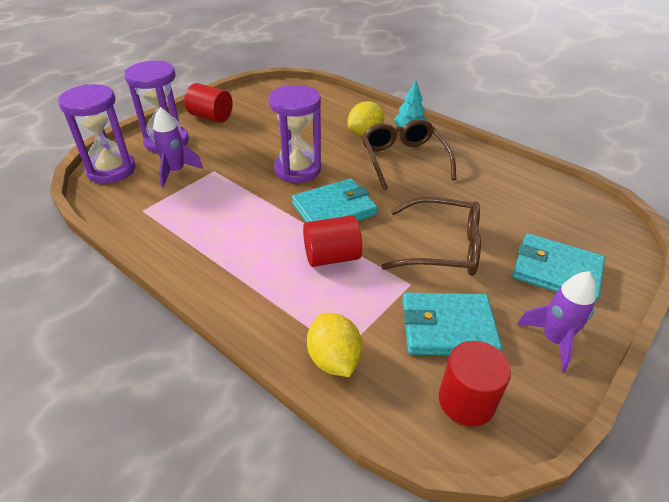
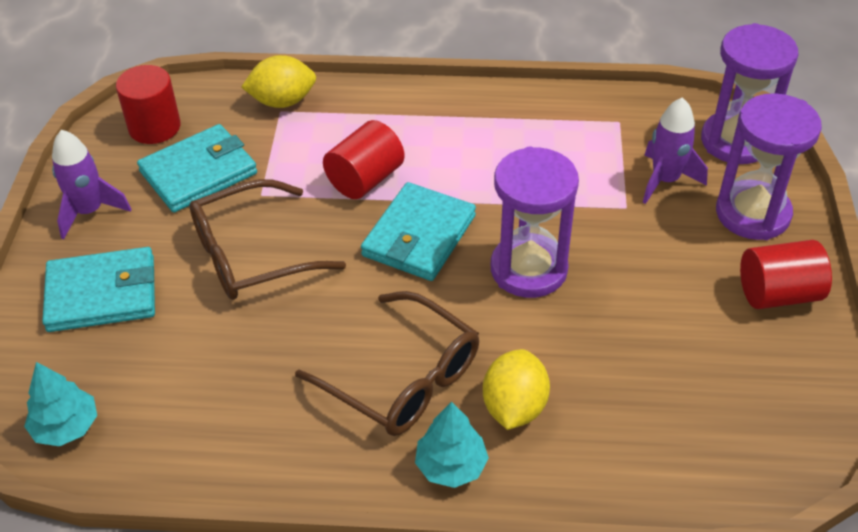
camera: 145 degrees right, 5 degrees up
yellow lemon [307,313,363,377] -> yellow lemon turned 45 degrees counterclockwise [241,55,316,108]
none -> turquoise tree [24,362,97,446]

